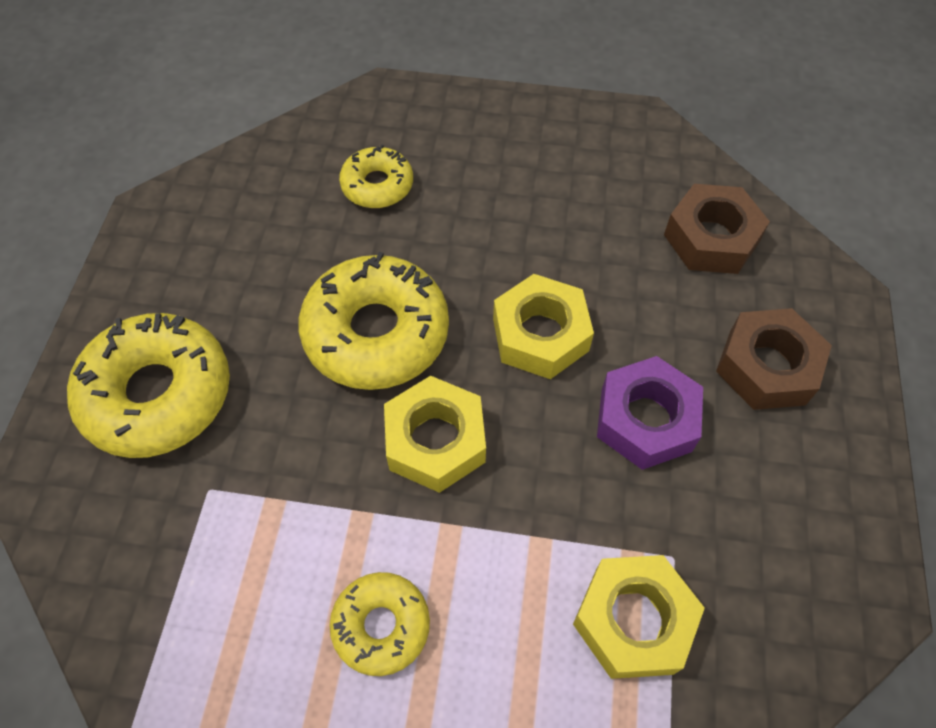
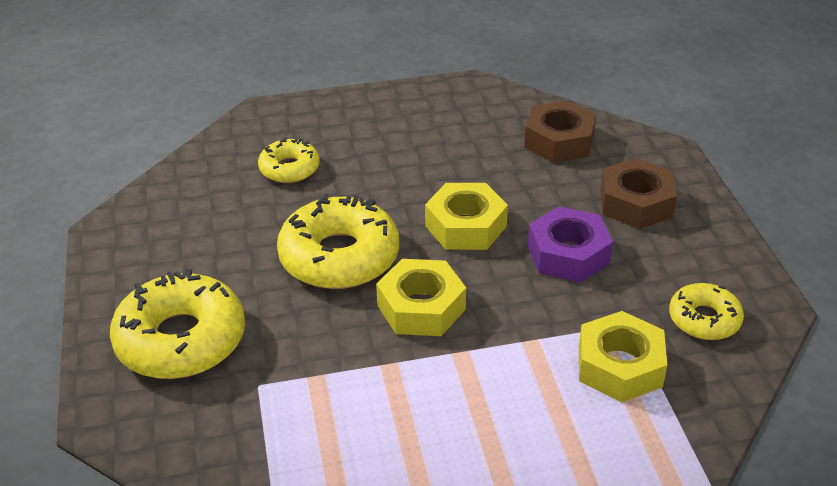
camera: 20 degrees left, 20 degrees down
yellow donut [329,572,430,676] -> yellow donut moved to [669,283,744,340]

